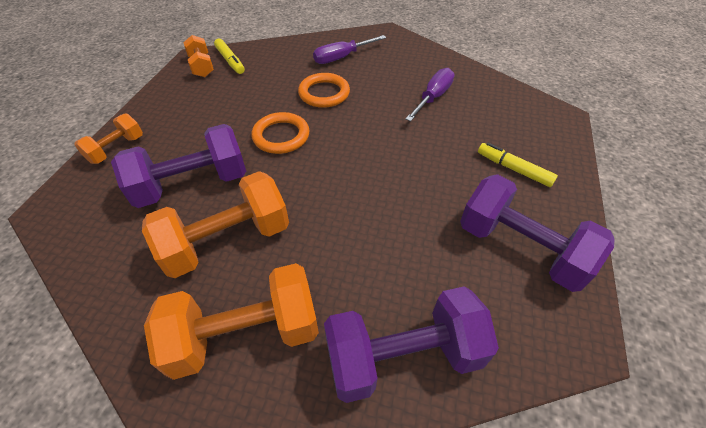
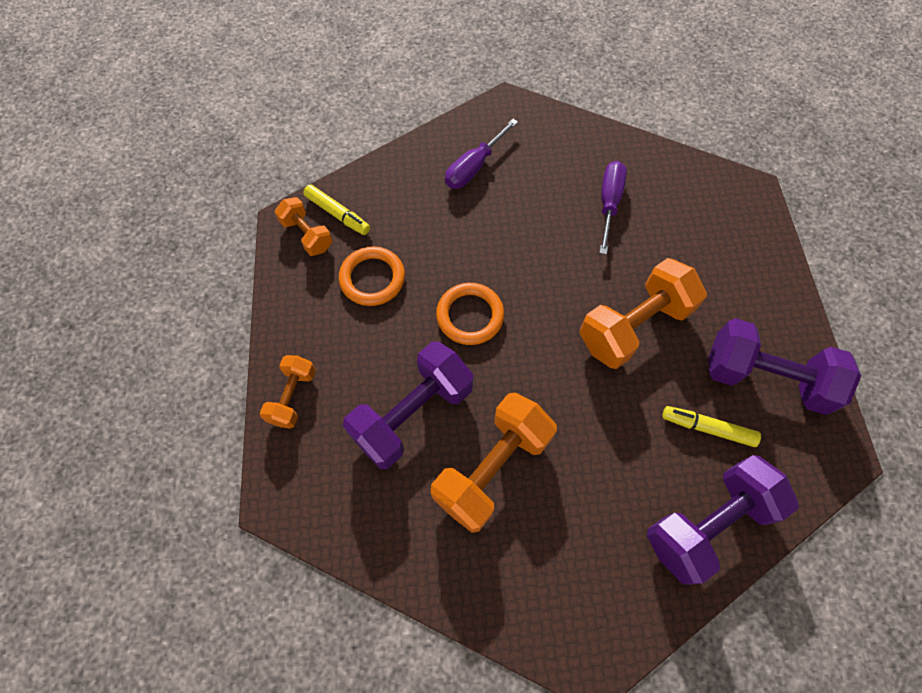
camera: 20 degrees left, 15 degrees up
orange dumbbell [144,263,319,380] -> orange dumbbell moved to [580,258,707,369]
orange ring [298,73,350,108] -> orange ring moved to [339,246,405,306]
yellow marker [478,142,558,187] -> yellow marker moved to [663,406,761,447]

